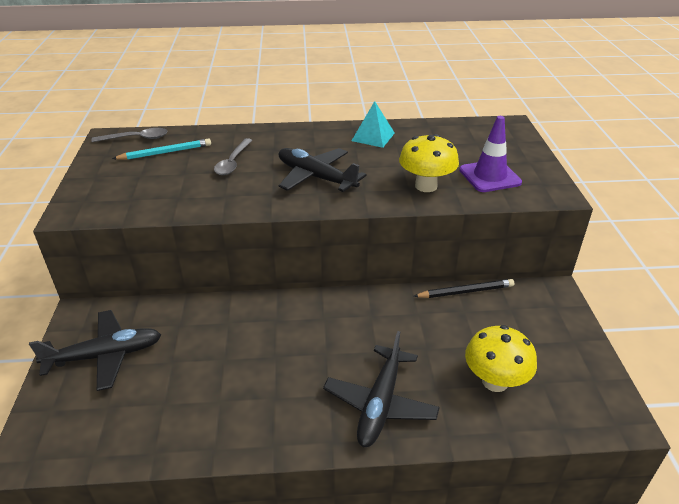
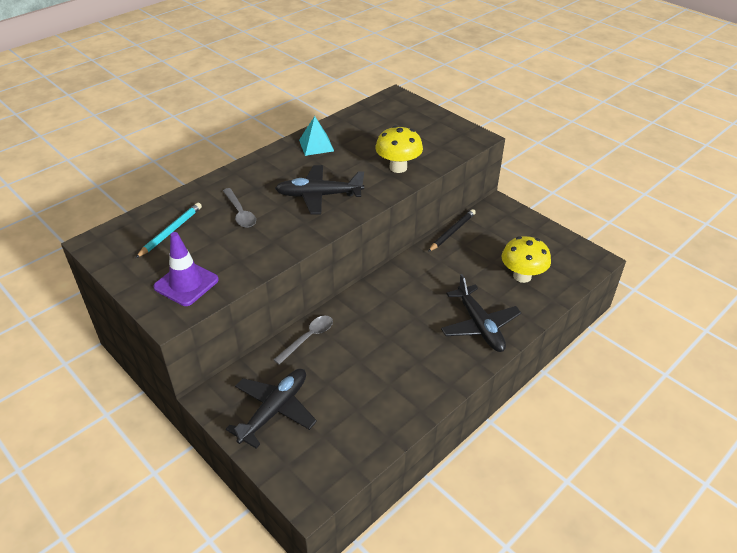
camera: 40 degrees left, 5 degrees up
grey spoon [91,128,168,142] -> grey spoon moved to [273,316,333,365]
purple traffic cone [459,116,522,192] -> purple traffic cone moved to [153,232,219,306]

